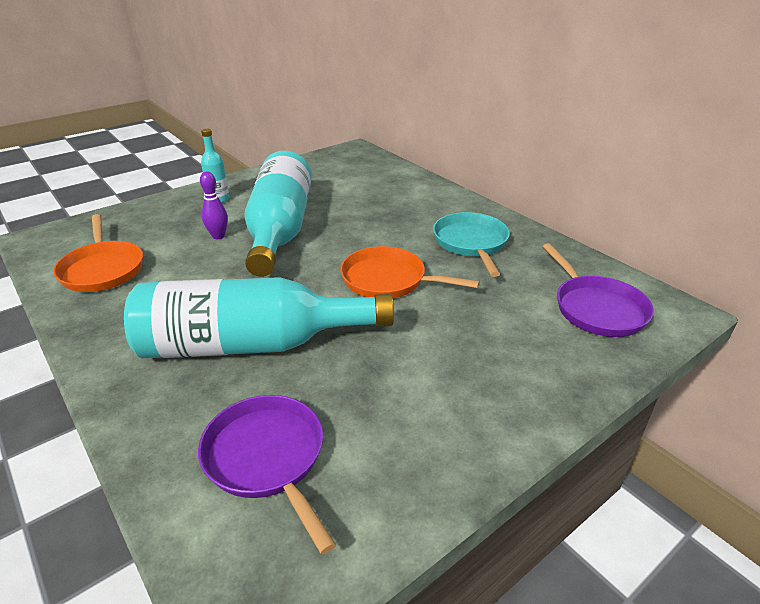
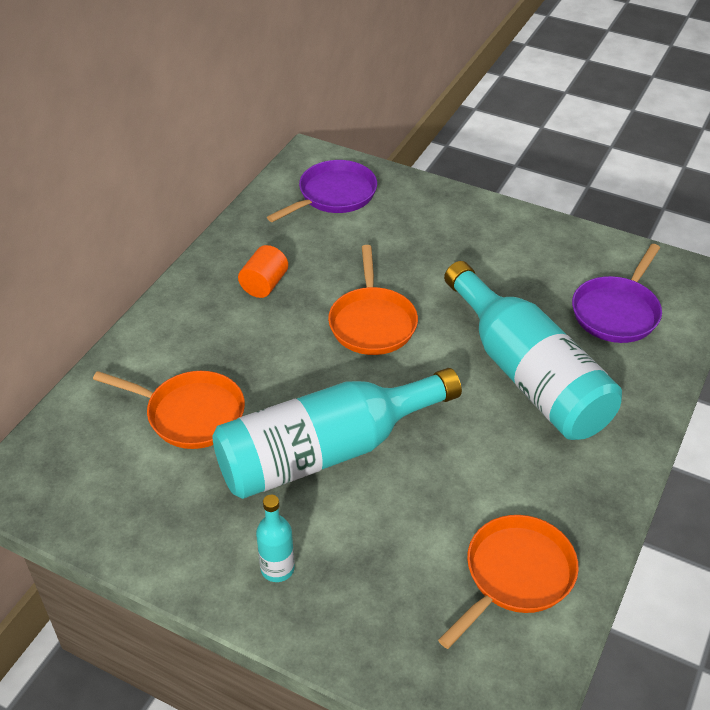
camera: 115 degrees left, 10 degrees up
purple bowling pin [200,171,228,239] -> none
turquoise pan [433,212,510,277] -> orange cylinder [238,245,288,298]
none -> orange pan [93,371,245,449]

